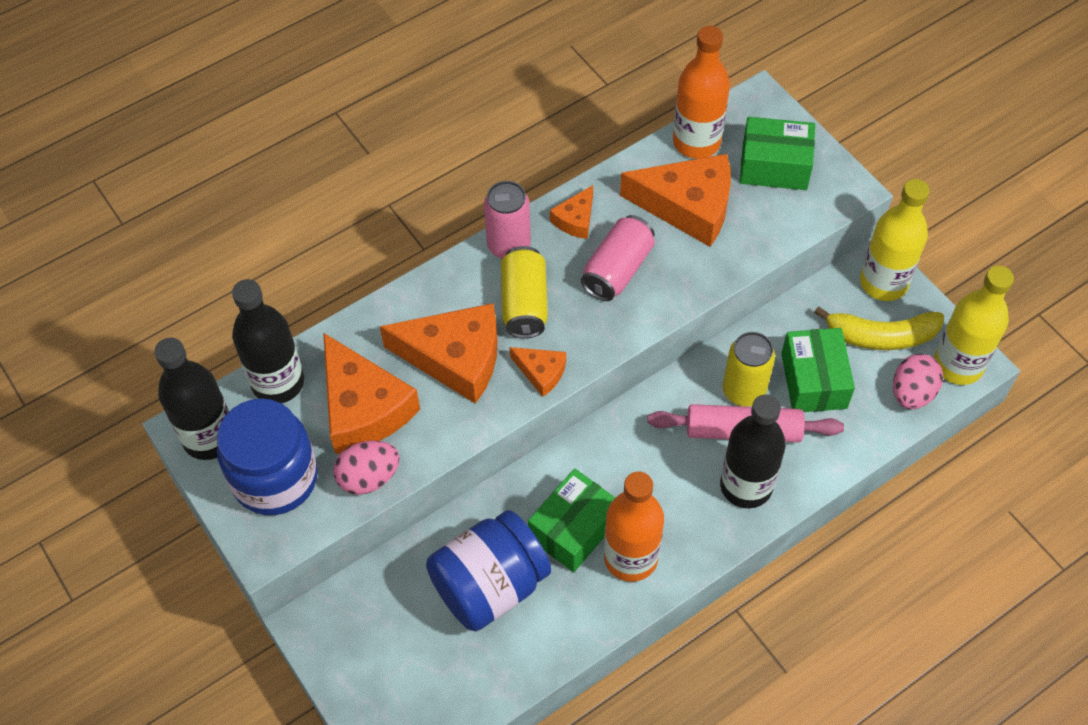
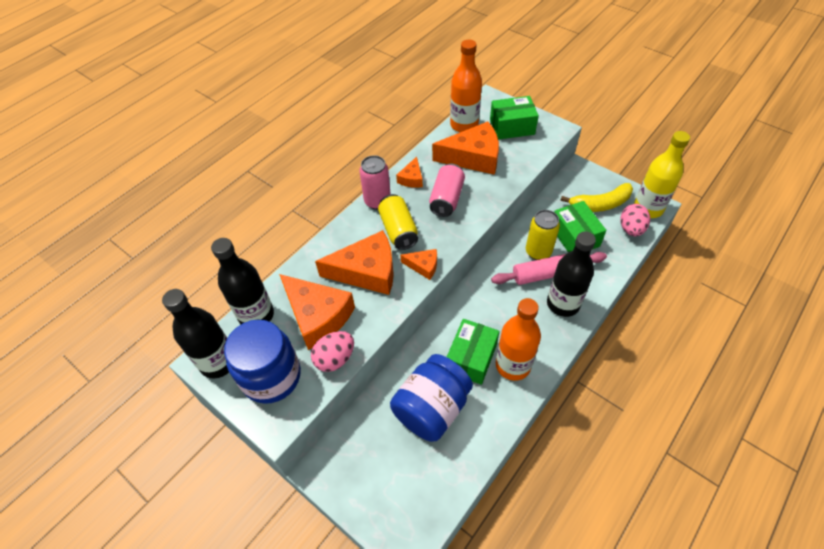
camera: 15 degrees left, 5 degrees down
yellow bottle [860,179,930,301] -> none

